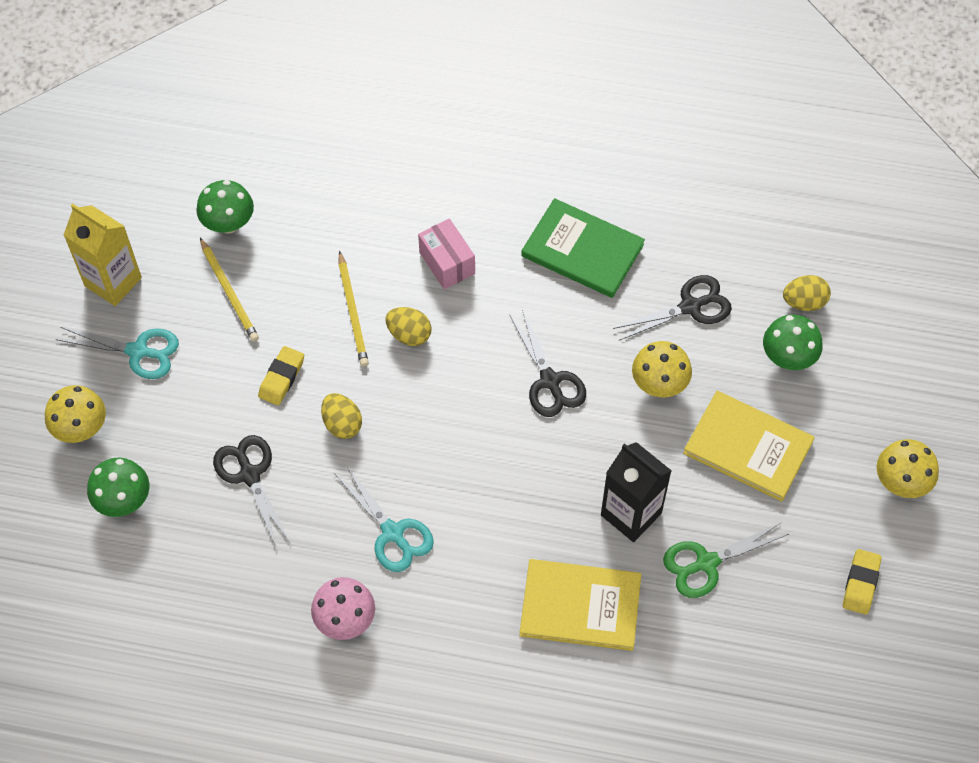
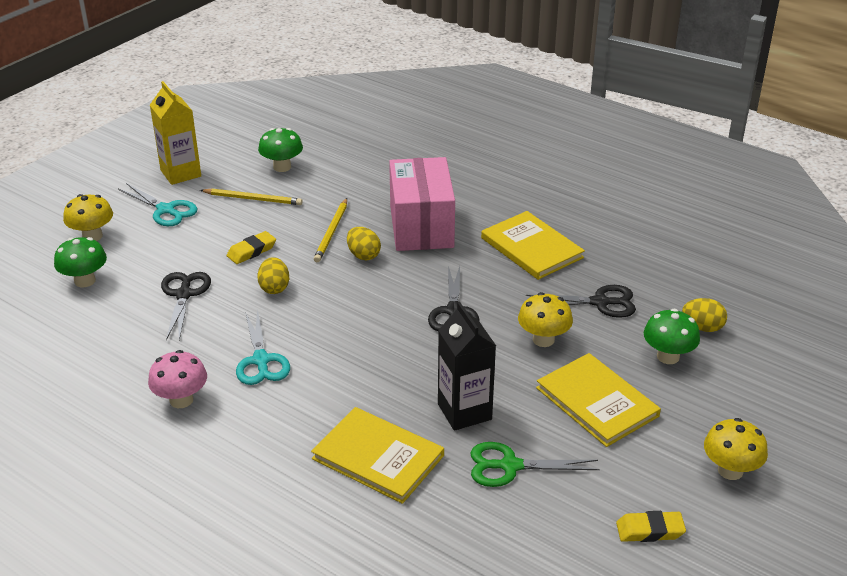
camera: 25 degrees right, 25 degrees down
yellow pencil [200,238,259,342] -> yellow pencil turned 75 degrees counterclockwise [200,188,303,205]
pink box [418,219,475,289] -> pink box [389,157,455,251], size x1.90
green book [521,198,645,298] -> yellow book [481,211,585,280]
yellow eraser [843,549,882,615] -> yellow eraser turned 45 degrees clockwise [616,511,686,542]

